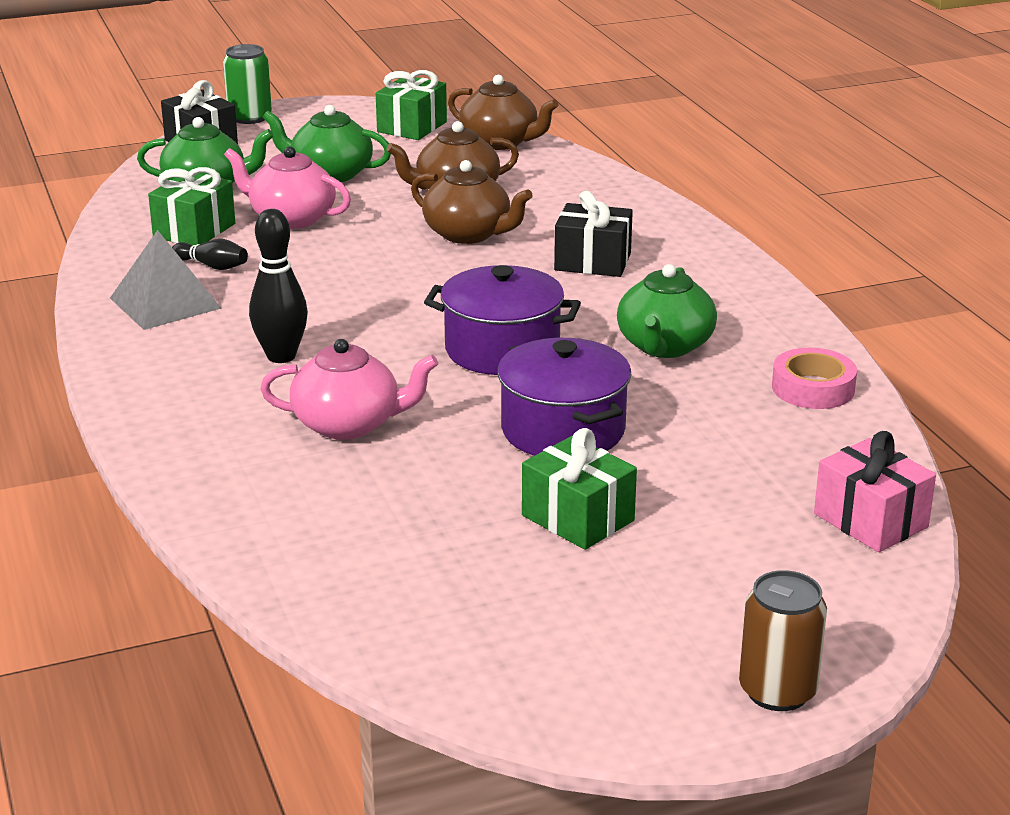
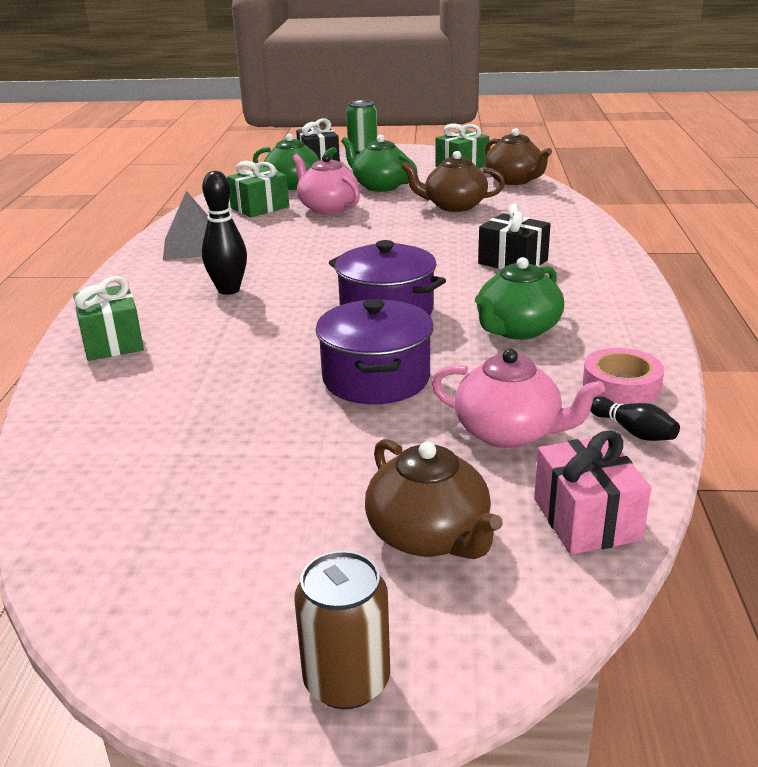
camera: 25 degrees right, 0 degrees up
black bowling pin [172,239,248,270] -> black bowling pin moved to [590,396,680,441]
pink teapot [260,339,438,440] -> pink teapot moved to [431,349,605,448]
brown teapot [411,160,533,244] -> brown teapot moved to [365,439,503,559]
green gift [522,428,637,550] -> green gift moved to [73,276,144,361]

